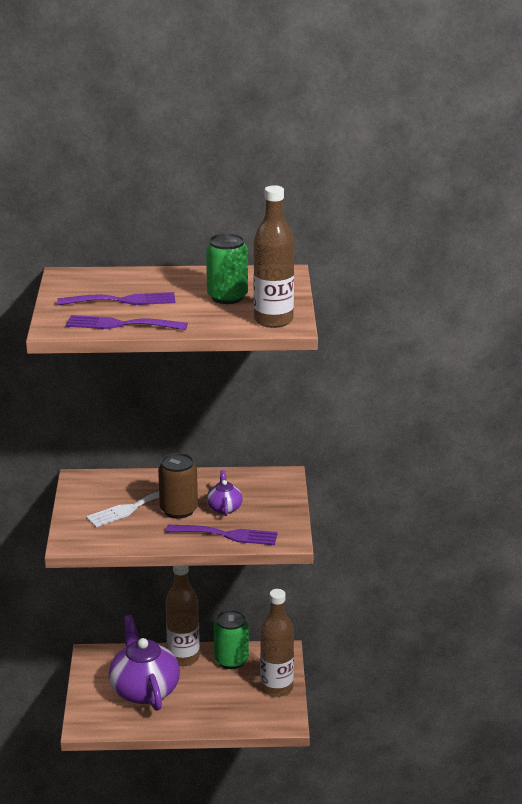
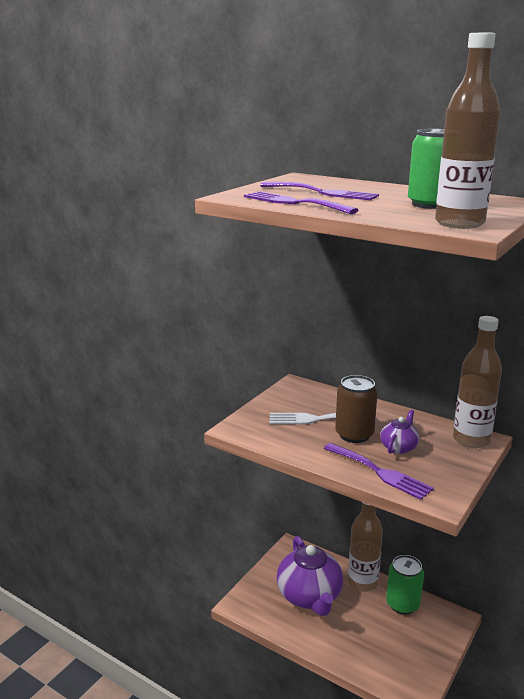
camera: 35 degrees right, 5 degrees down
purple teapot [109,615,180,711] -> purple teapot turned 150 degrees clockwise [277,536,343,616]
brown bottle [260,589,294,697] -> brown bottle moved to [453,316,502,448]

